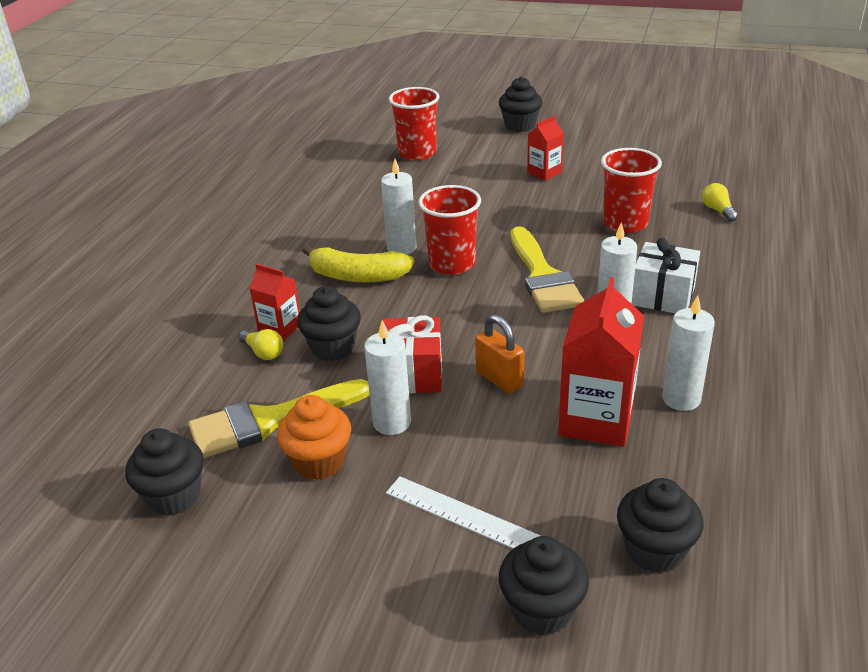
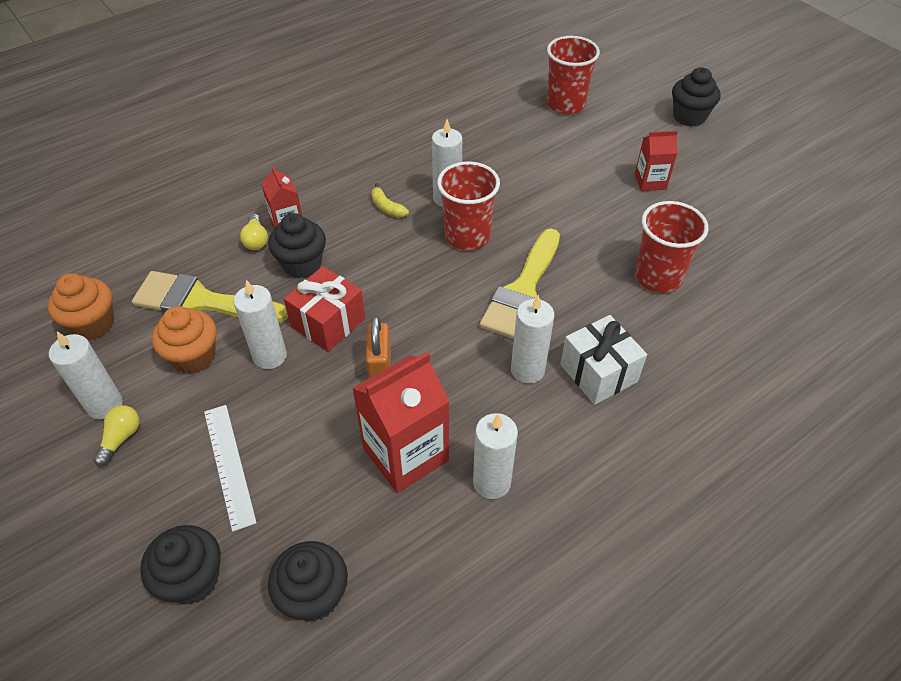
camera: 35 degrees right, 15 degrees up
black cupcake [125,428,204,516] -> orange cupcake [48,273,114,340]
yellow banana [302,245,414,282] -> yellow banana [371,183,409,217], size x0.50
yellow light bulb [702,183,738,222] -> yellow light bulb moved to [93,405,140,467]
none -> white candle [49,332,123,419]

